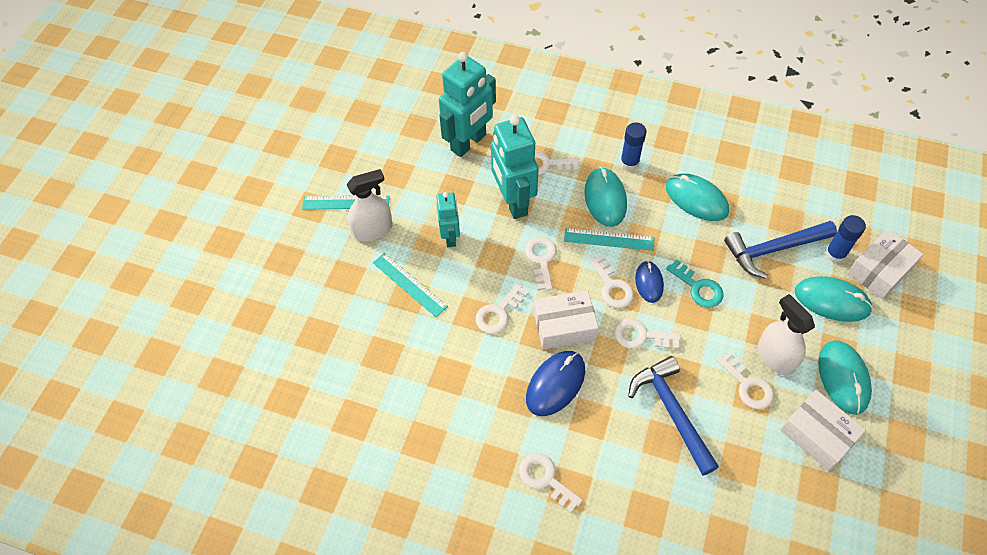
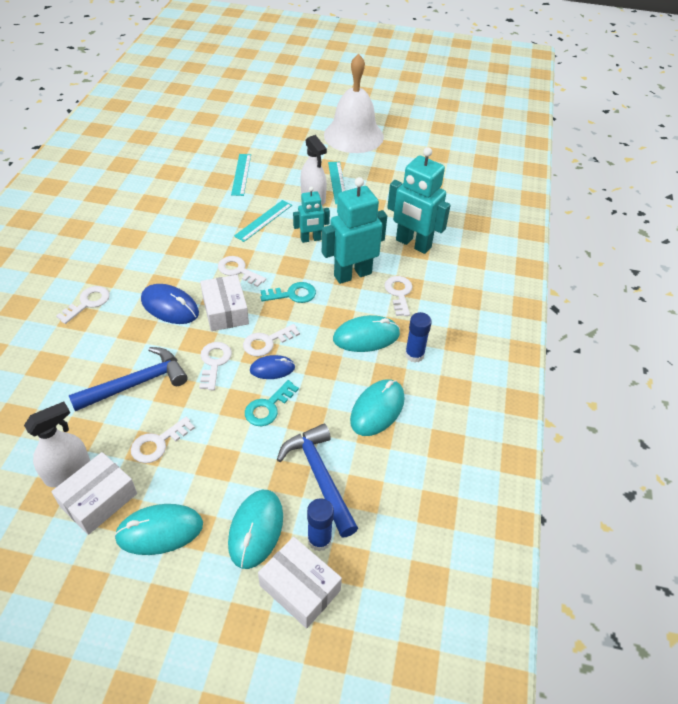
camera: 80 degrees right, 10 degrees down
white key [525,237,557,290] -> turquoise key [260,282,316,303]
turquoise ruler [564,228,654,251] -> turquoise ruler moved to [231,154,251,196]
white spray bottle [758,294,815,375] -> white spray bottle moved to [24,402,90,487]
none -> white bell [324,54,384,153]

